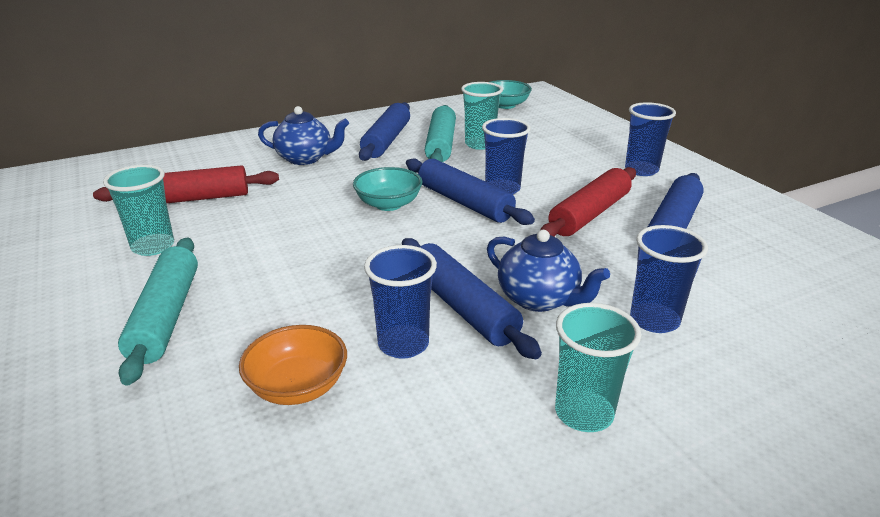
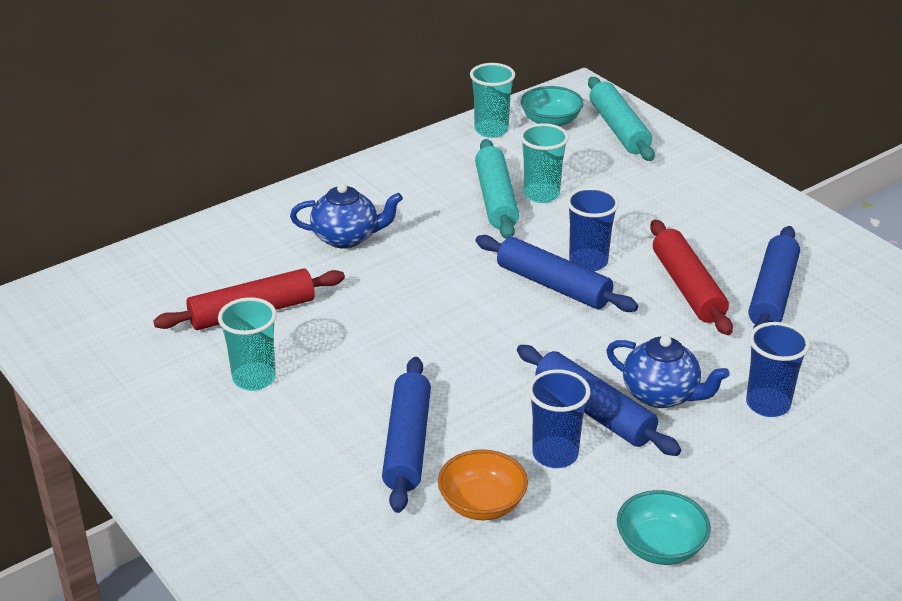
camera: 10 degrees left, 5 degrees up
turquoise rolling pin [118,237,198,386] -> turquoise rolling pin moved to [588,77,655,161]
turquoise bowl [353,167,422,211] -> turquoise bowl moved to [617,490,711,565]
blue rolling pin [359,102,410,161] -> blue rolling pin moved to [382,357,431,513]
red rolling pin [540,167,636,237] -> red rolling pin turned 45 degrees counterclockwise [650,220,733,335]
turquoise cup [555,303,641,432] -> turquoise cup moved to [470,63,515,138]
blue cup [625,102,676,176] -> none

